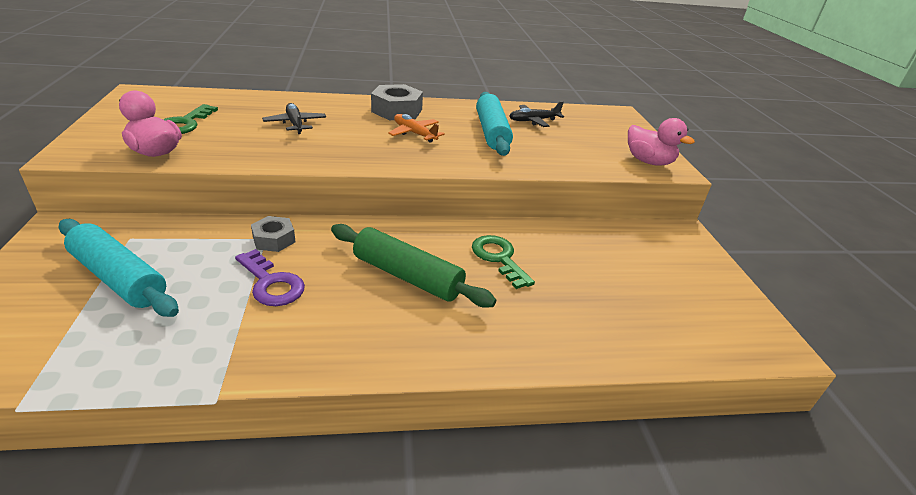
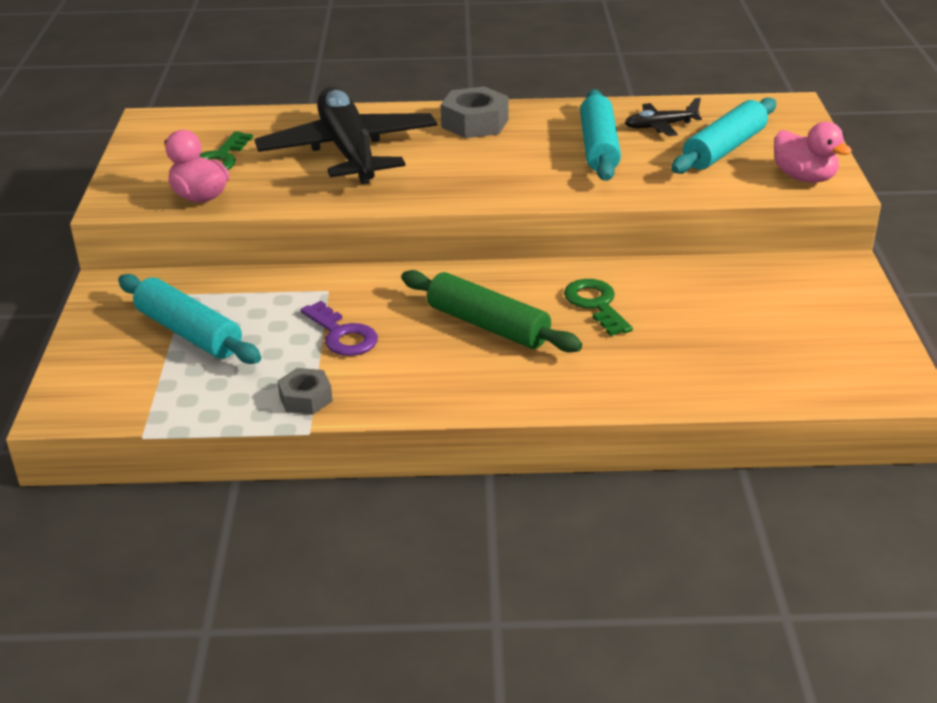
camera: 10 degrees right, 0 degrees up
grey nut [251,216,295,252] -> grey nut moved to [278,368,333,415]
black plane [262,103,326,134] -> black plane [254,87,437,184], size x2.38
orange plane [388,114,445,143] -> none
none -> turquoise rolling pin [671,98,776,174]

